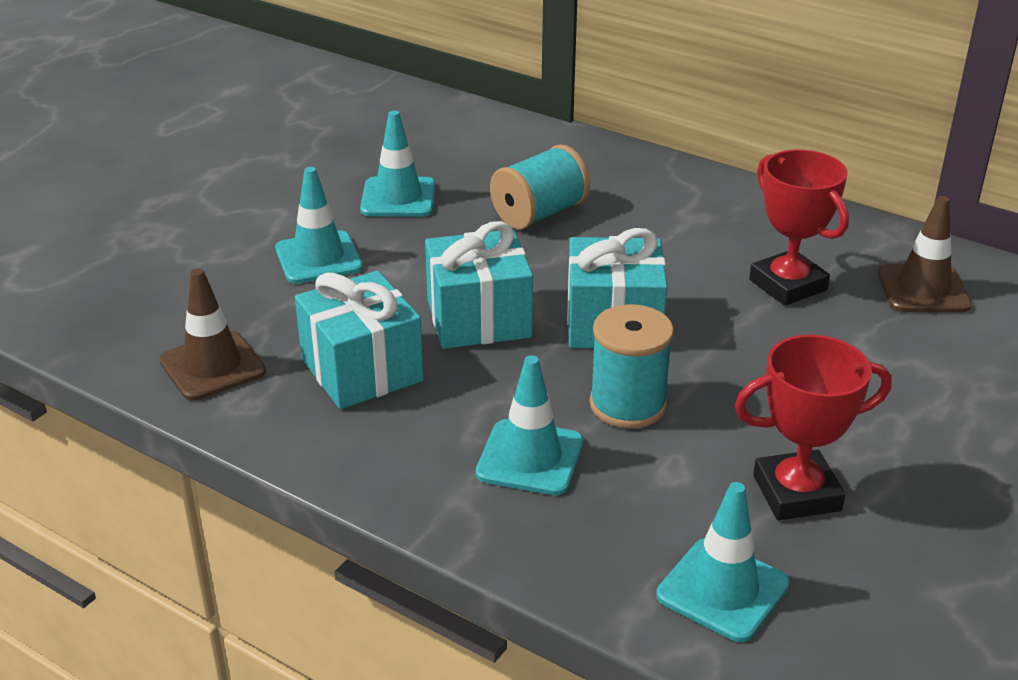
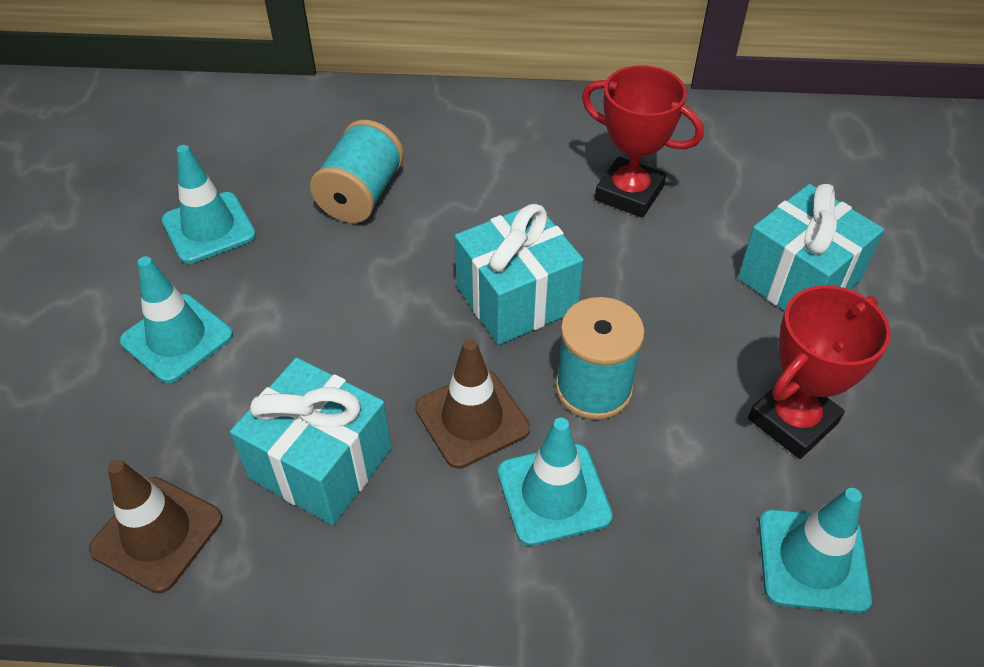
camera: 30 degrees left, 15 degrees up
turquoise gift [425,221,533,349] -> turquoise gift moved to [738,184,884,311]
brown traffic cone [878,196,972,312] -> brown traffic cone moved to [415,339,530,469]

